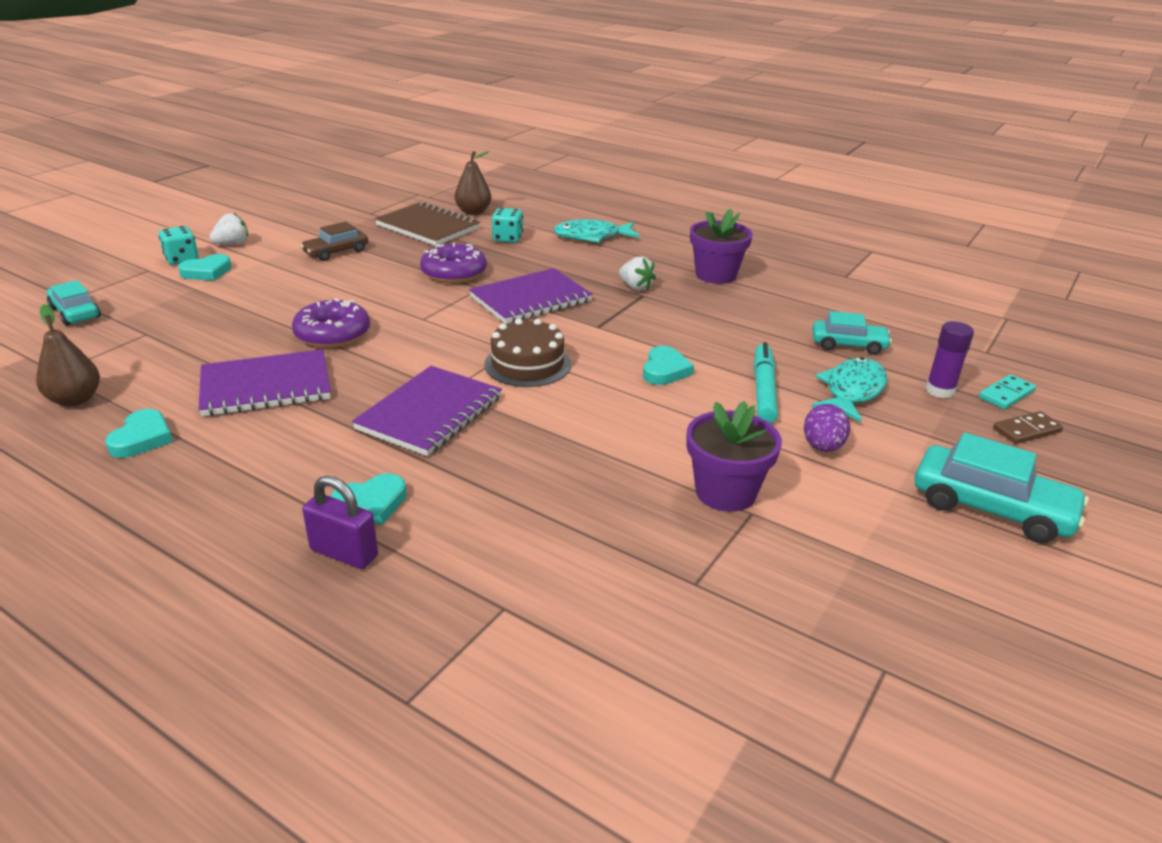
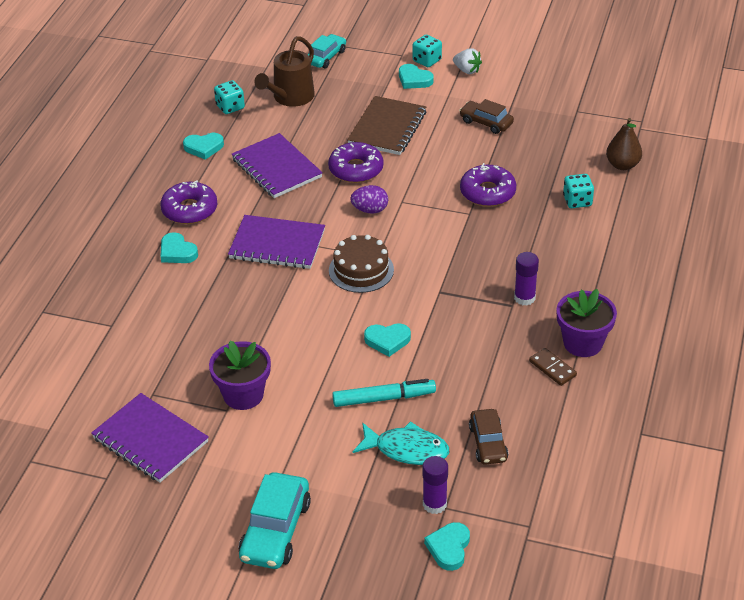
camera: 75 degrees right, 10 degrees up
brown pear [36,304,100,407] -> turquoise dice [214,80,245,114]
purple padlock [302,476,378,569] -> none
brown notebook [375,202,480,246] -> brown notebook moved to [347,96,426,155]
purple notebook [469,268,593,324] -> purple notebook moved to [91,393,209,483]
turquoise fish [554,219,640,243] -> none
white strawberry [619,256,656,291] -> purple glue stick [514,252,539,306]
purple egg [804,404,850,452] -> purple egg moved to [350,185,388,213]
turquoise car [812,311,892,355] -> brown car [469,409,508,465]
turquoise domino [979,374,1036,409] -> turquoise heart [424,522,470,571]
brown domino [993,411,1063,444] -> brown domino moved to [529,348,577,386]
none -> purple donut [160,181,217,224]
none -> brown watering can [254,36,315,107]

